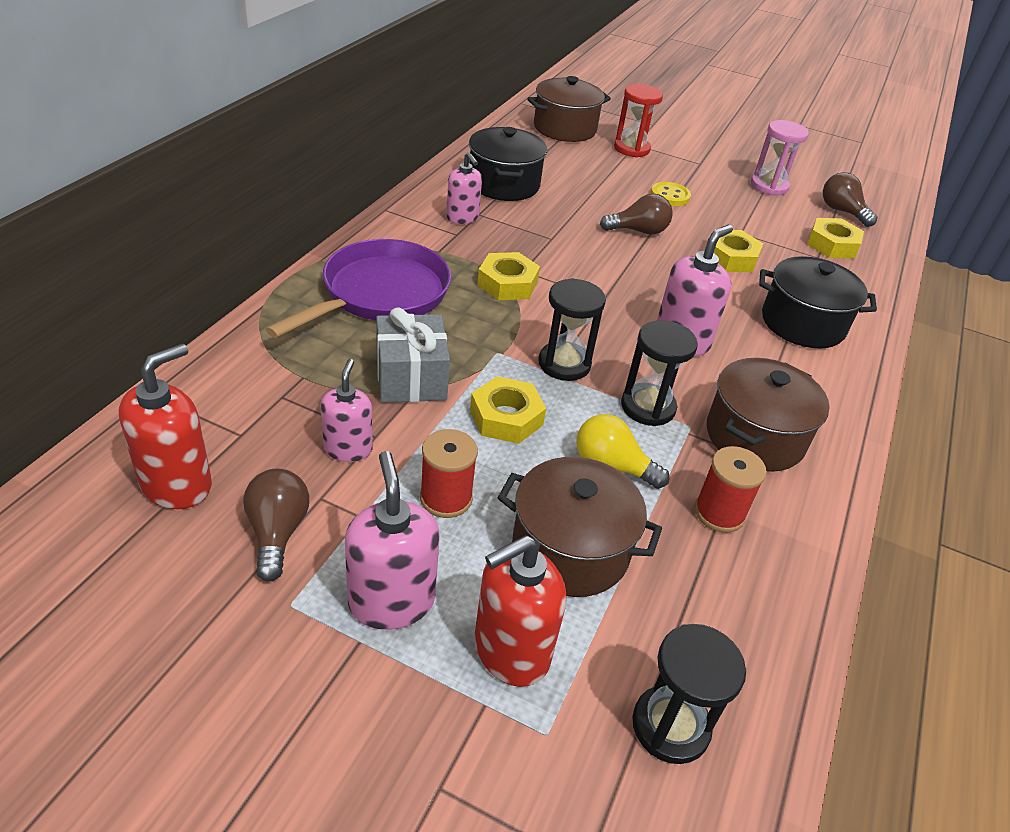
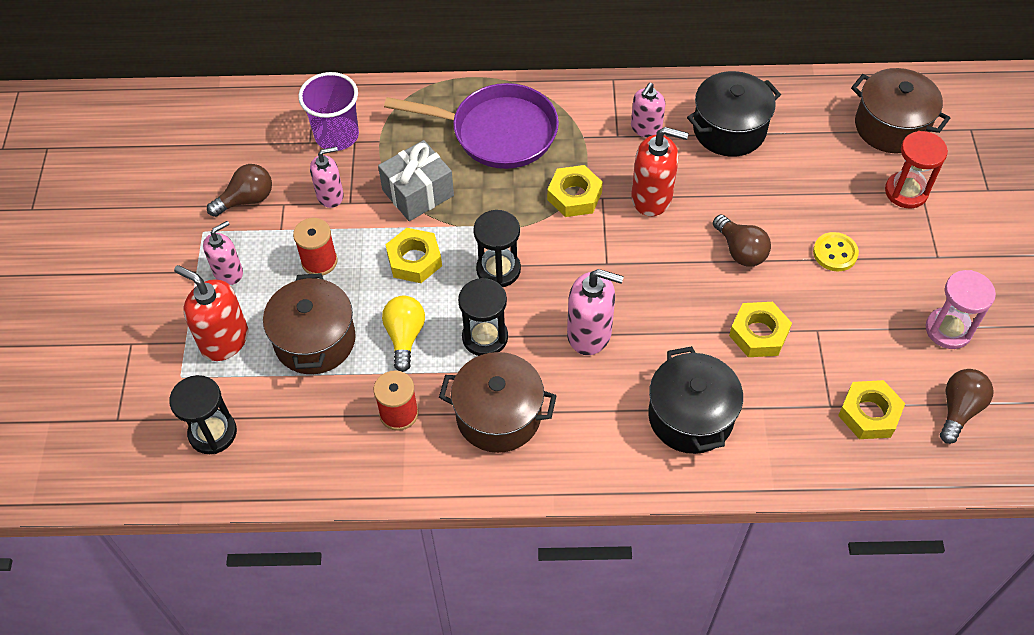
camera: 70 degrees right, 15 degrees up
red soap dispenser [119,343,212,509] -> red soap dispenser moved to [631,127,689,216]
pink soap dispenser [345,451,440,630] -> pink soap dispenser [203,221,243,285], size x0.66
none -> purple cup [298,72,359,151]

